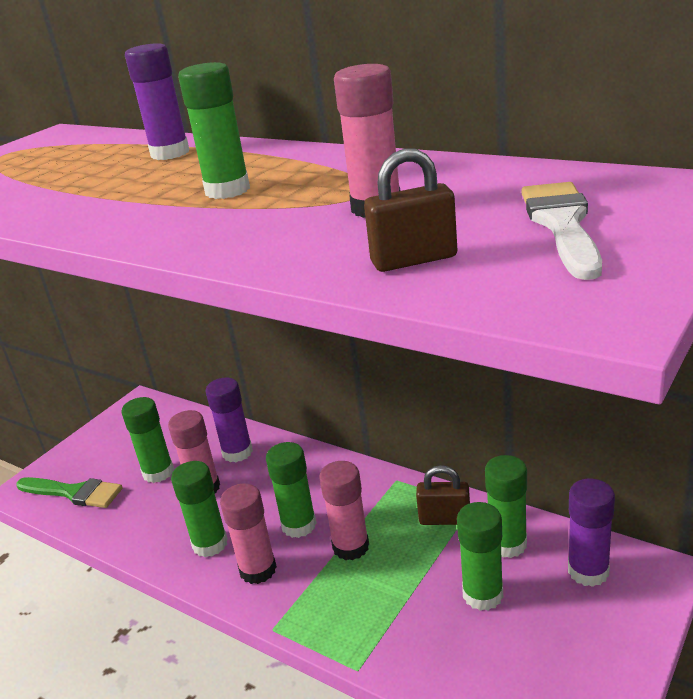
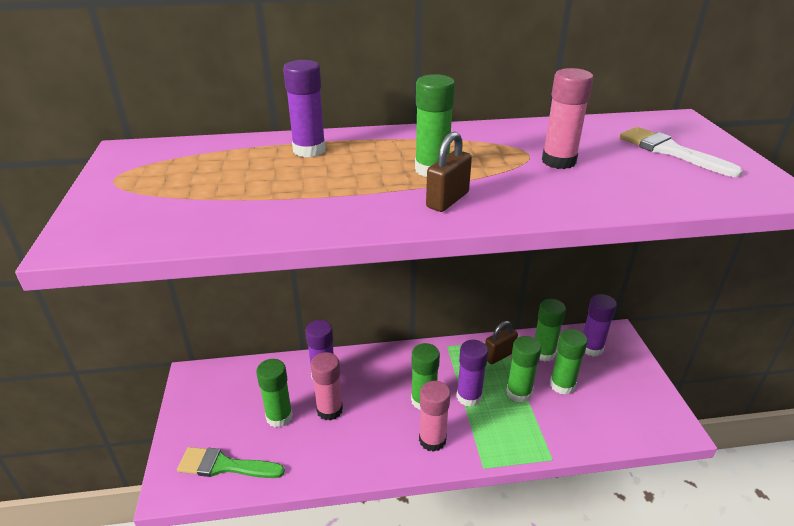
camera: 45 degrees left, 5 degrees up
green brush [17,477,123,508] -> green brush turned 150 degrees counterclockwise [177,447,285,478]
green glue stick [171,461,228,557] -> green glue stick moved to [506,336,541,403]
pink glue stick [319,461,369,560] -> purple glue stick [456,340,488,407]
brown padlock [364,149,457,272] -> brown padlock moved to [426,132,472,212]

